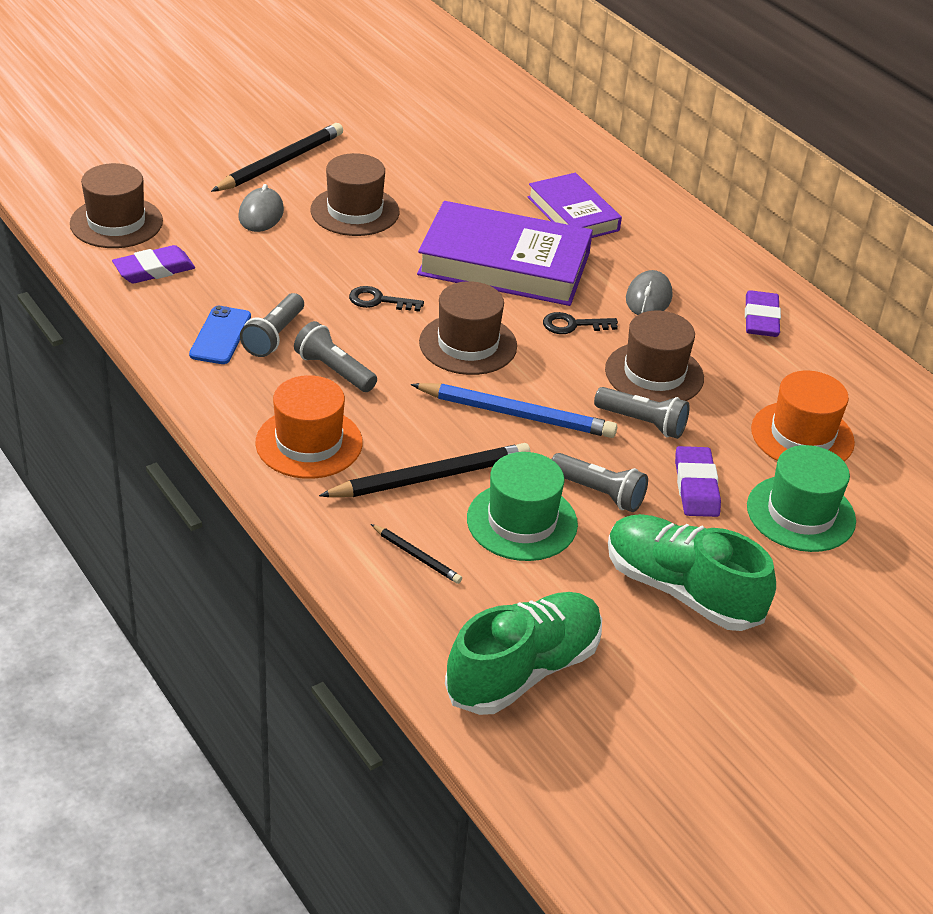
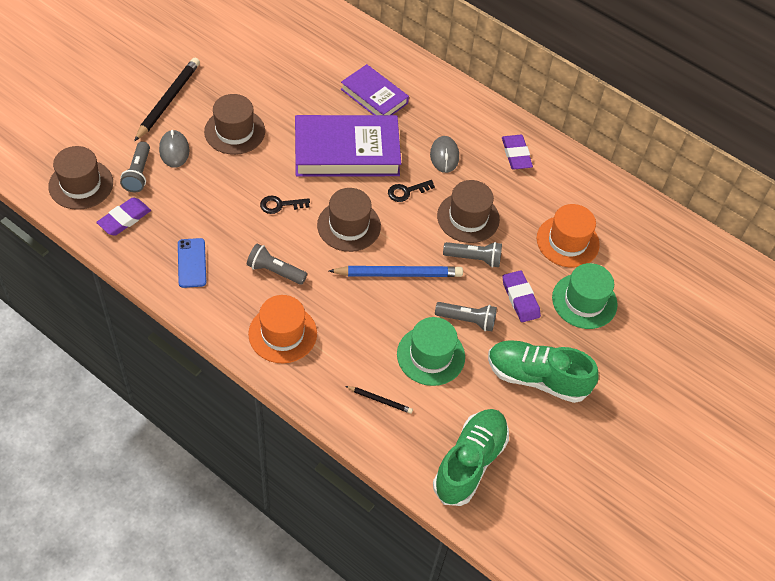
camera: 20 degrees left, 15 degrees up
grey flashlight [240,293,304,357] -> grey flashlight moved to [120,141,150,192]
black pencil [319,443,531,497] -> none

